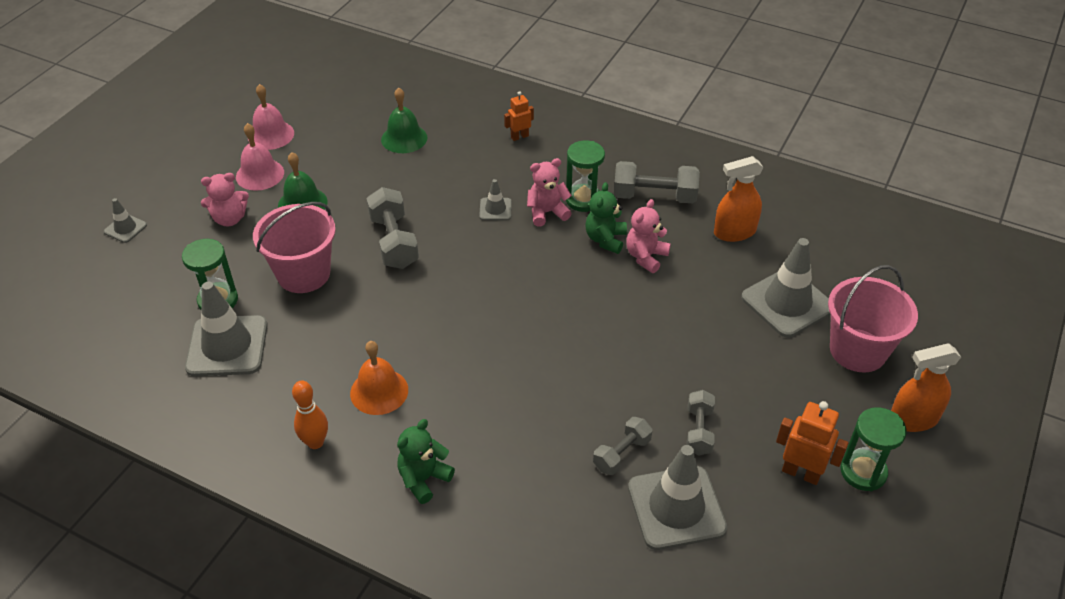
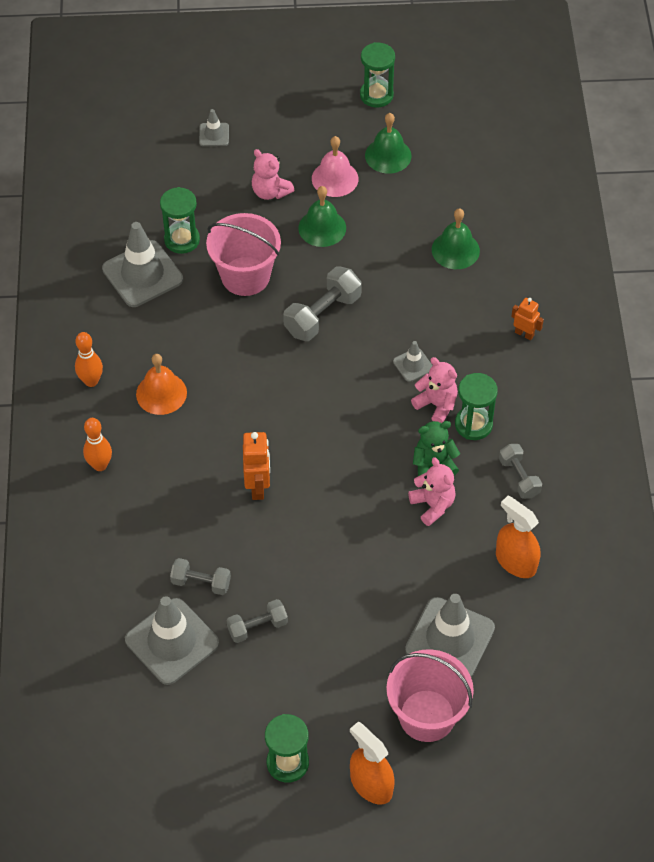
camera: 60 degrees right, 10 degrees up
pink bell [248,84,294,150] -> green bell [365,113,412,174]
green teddy bear [397,419,455,504] -> orange bowling pin [83,418,112,471]
grey dumbbell [614,161,700,203] -> grey dumbbell [499,444,542,499], size x0.62
pink teddy bear [626,199,671,273] -> pink teddy bear turned 60 degrees clockwise [408,457,456,526]
orange robot [776,401,848,485] -> orange robot moved to [243,432,270,500]
none -> green hourglass [360,42,395,108]

